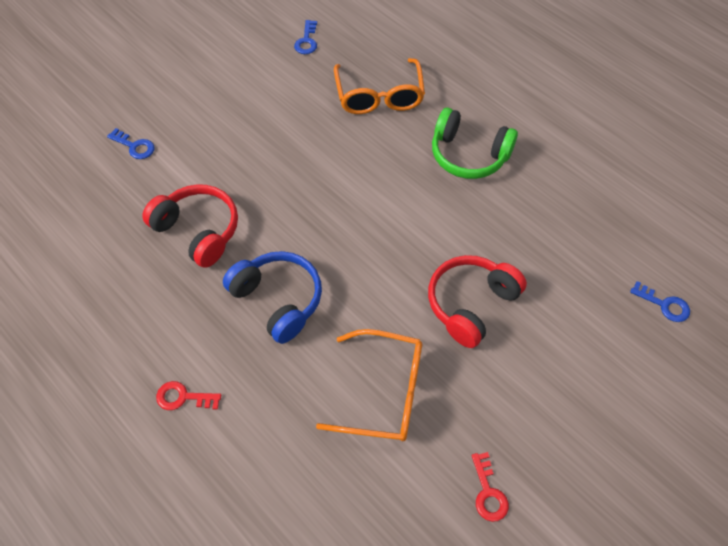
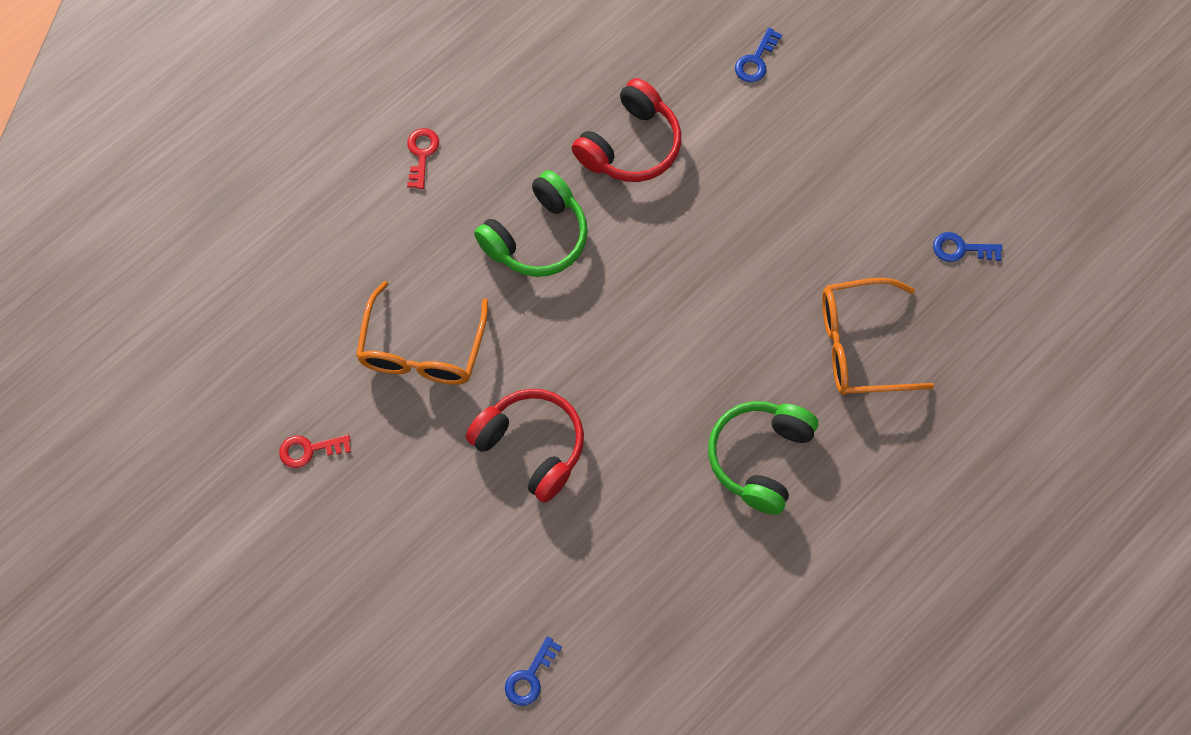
camera: 90 degrees right, 10 degrees up
blue headphones [223,251,322,344] -> green headphones [474,170,588,277]

